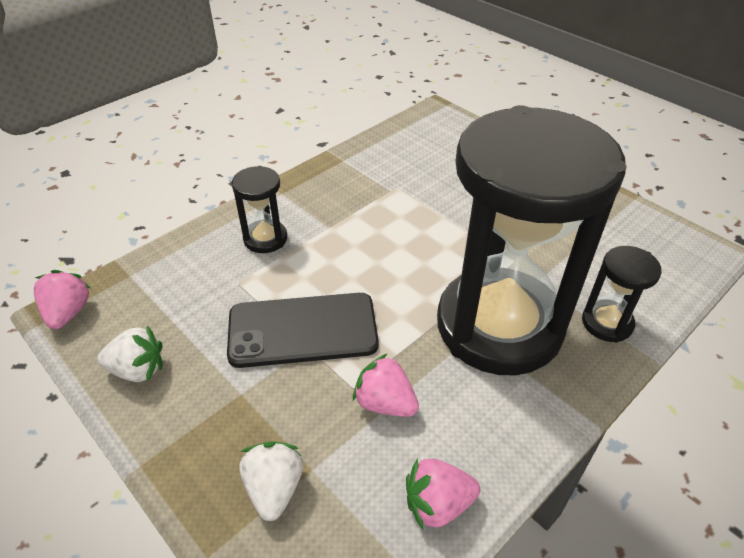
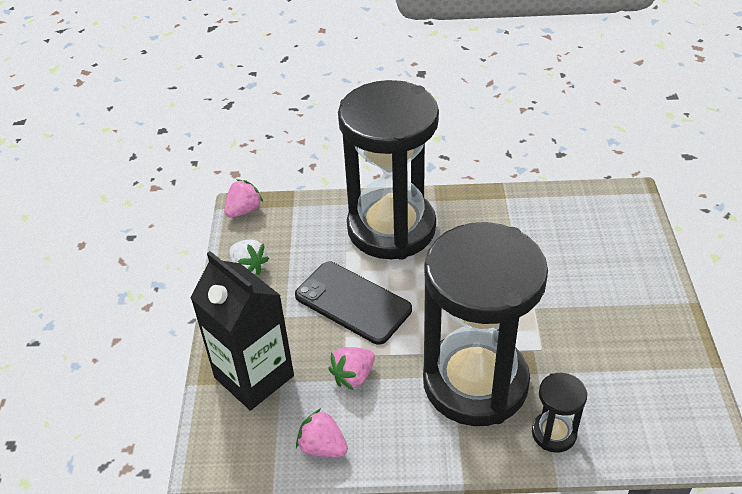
camera: 45 degrees right, 0 degrees up
black hourglass [232,166,287,253] -> black hourglass [338,80,439,260], size x2.49
white strawberry [239,442,303,521] -> black carton [190,251,294,411]
pink strawberry [353,353,419,417] -> pink strawberry turned 120 degrees counterclockwise [328,347,375,390]

